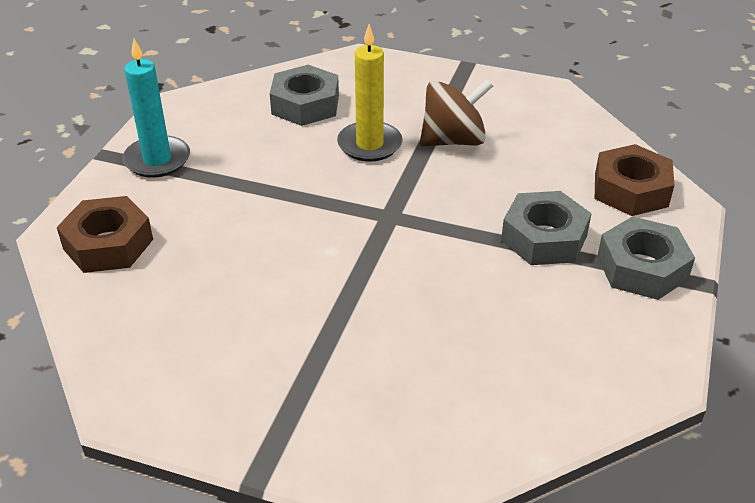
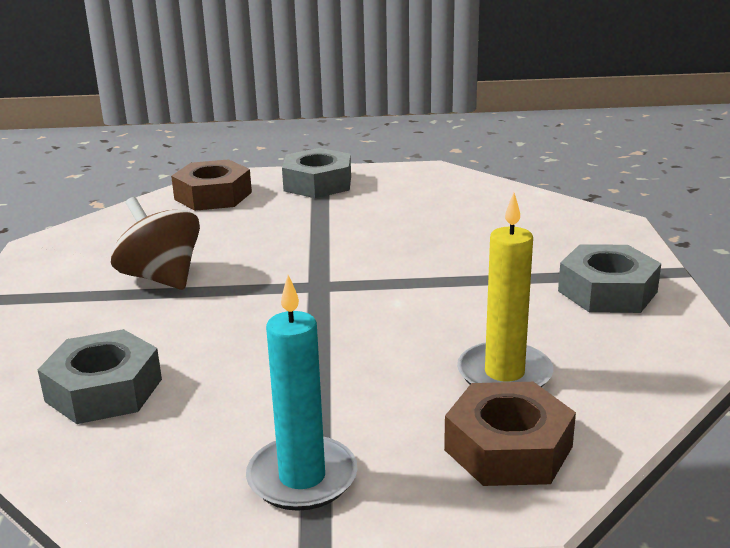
camera: 110 degrees left, 15 degrees down
yellow candle [337,24,402,162] -> yellow candle moved to [457,193,553,387]
grey nut [501,191,592,265] -> grey nut moved to [558,244,661,313]

